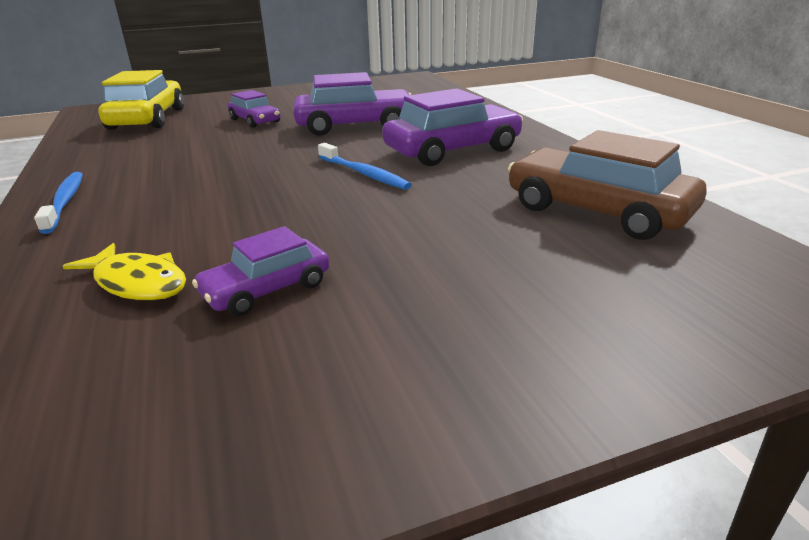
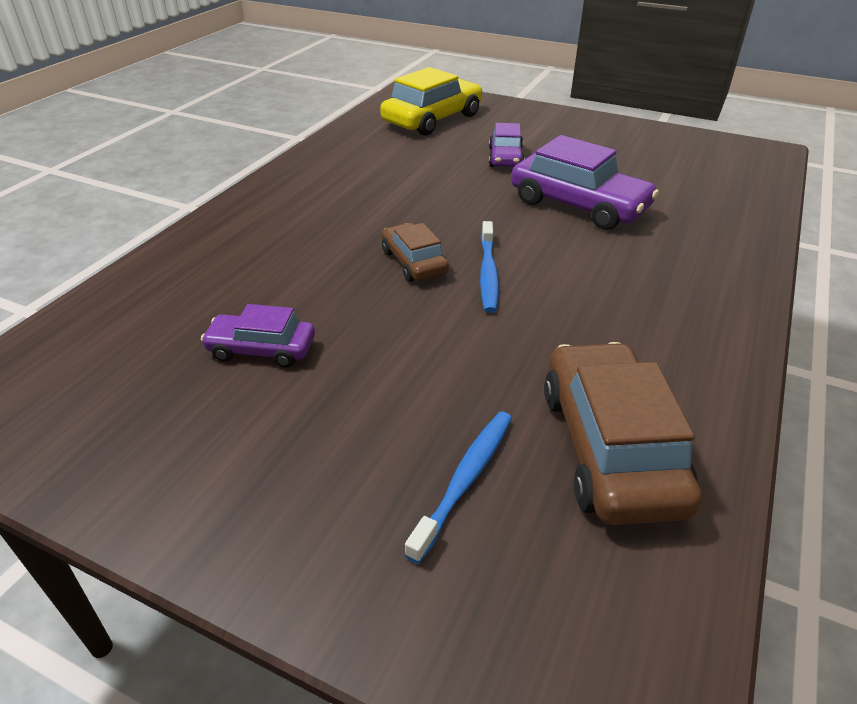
camera: 45 degrees right, 10 degrees up
blue toothbrush [34,172,83,234] -> blue toothbrush moved to [405,412,512,564]
yellow fish [63,243,186,301] -> none
purple car [382,88,523,166] -> none
none -> brown car [382,223,449,282]

